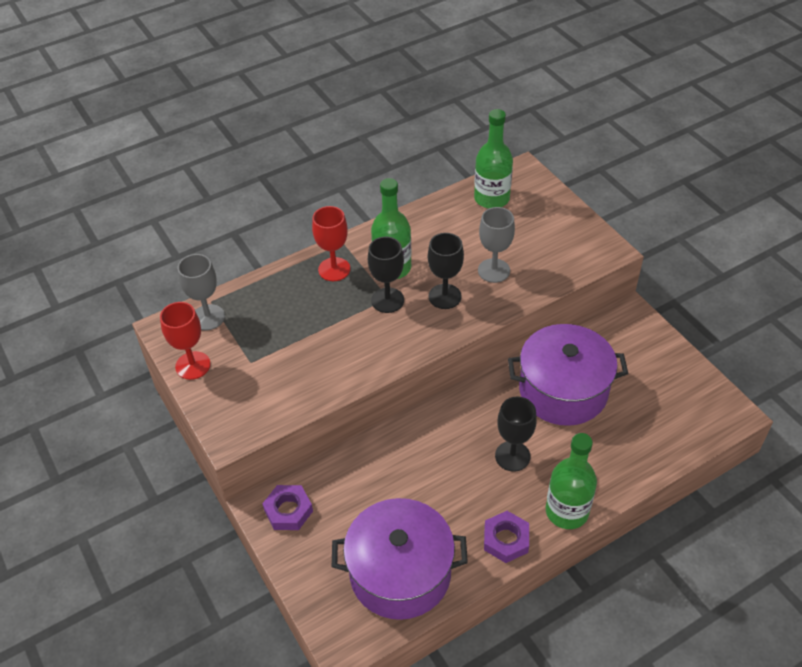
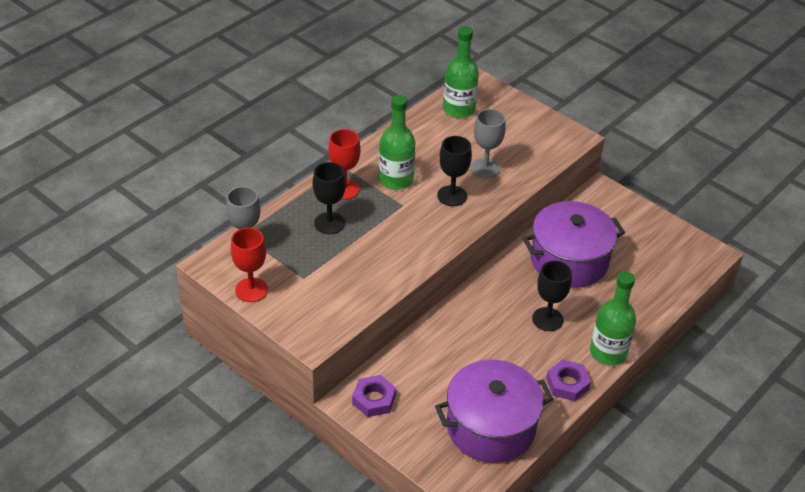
camera: 20 degrees left, 5 degrees down
black goblet [368,237,404,313] -> black goblet moved to [313,162,346,234]

